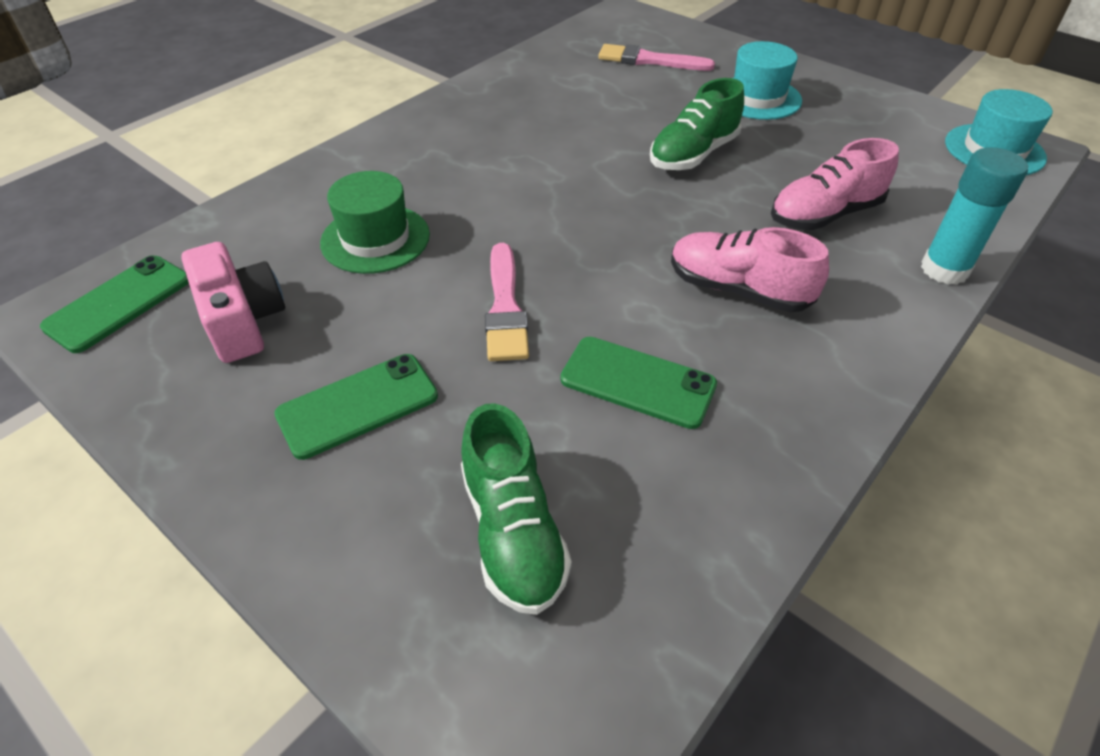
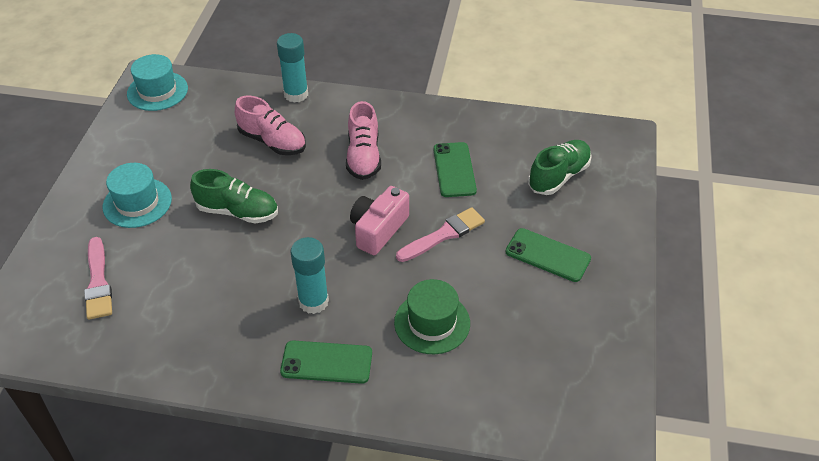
camera: 120 degrees left, 0 degrees up
green phone [40,255,189,353] -> green phone moved to [280,340,372,384]
pink camera [181,242,285,363] -> pink camera moved to [350,186,409,255]
none -> turquoise glue stick [291,237,329,314]

